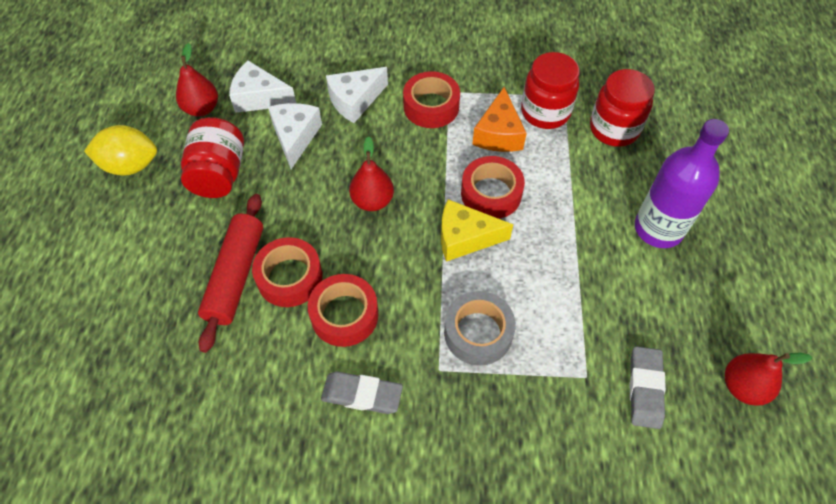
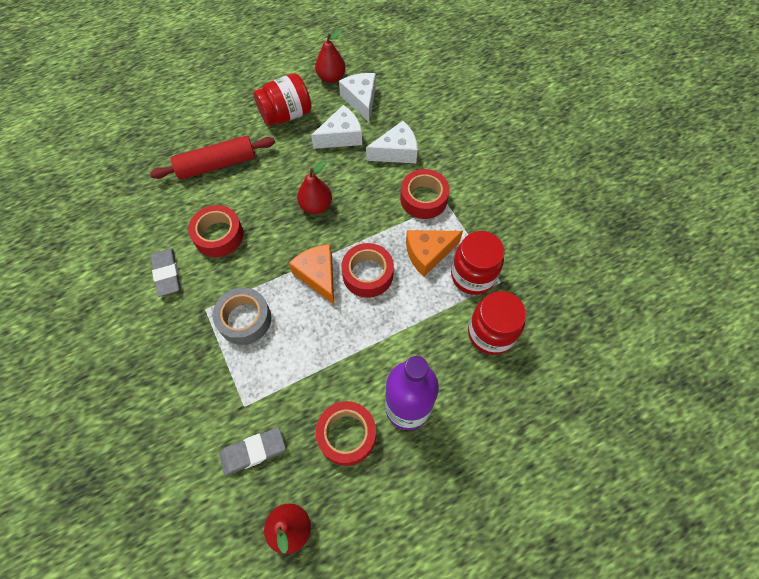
camera: 60 degrees right, 5 degrees up
yellow lemon [84,125,157,176] -> none
red tape [252,237,323,307] -> red tape moved to [316,401,376,466]
white cheese [326,67,388,123] -> white cheese turned 135 degrees clockwise [366,121,417,163]
yellow cheese [441,199,513,262] -> orange cheese [289,244,334,304]

